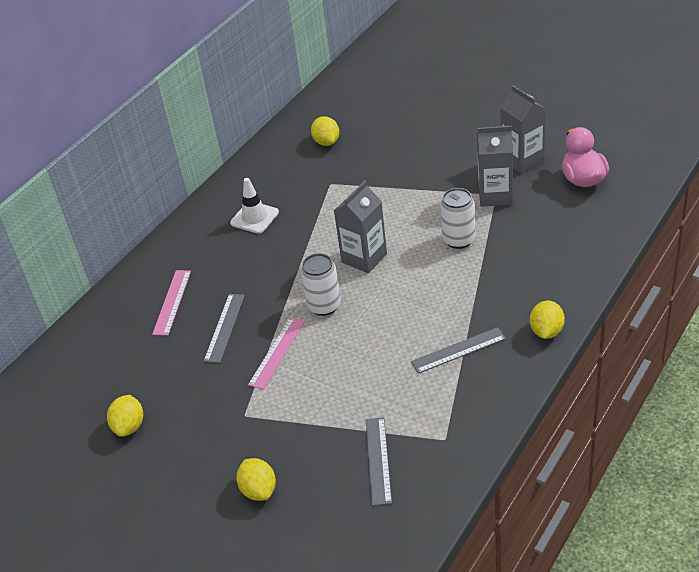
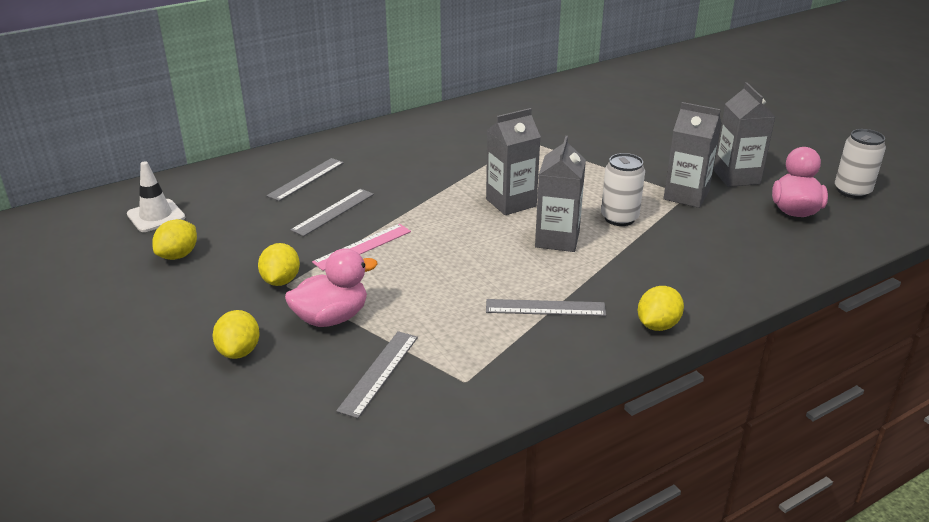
camera: 20 degrees right, 10 degrees down
pink ruler [152,270,191,336] -> grey ruler [266,158,344,201]
white traffic cone [230,178,279,234] -> white traffic cone moved to [127,161,185,232]
white can [301,253,341,316] -> white can moved to [835,129,886,199]
yellow lemon [311,116,339,146] -> yellow lemon moved to [258,243,300,286]
none -> pink duck [285,248,378,327]
none -> grey carton [535,136,586,252]

